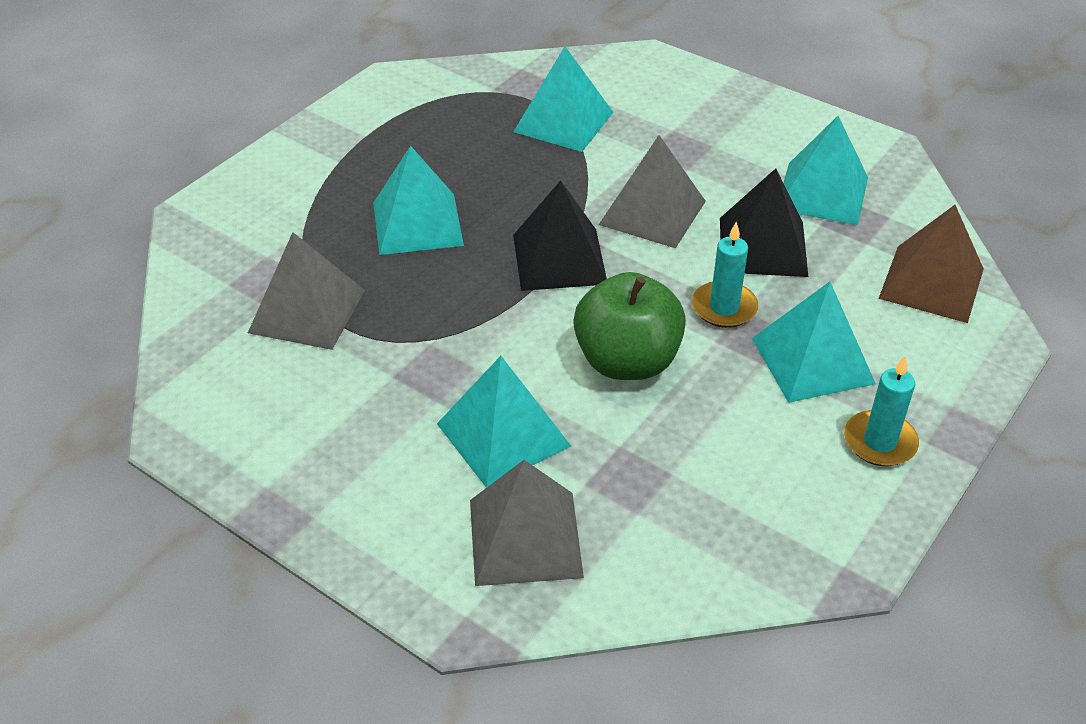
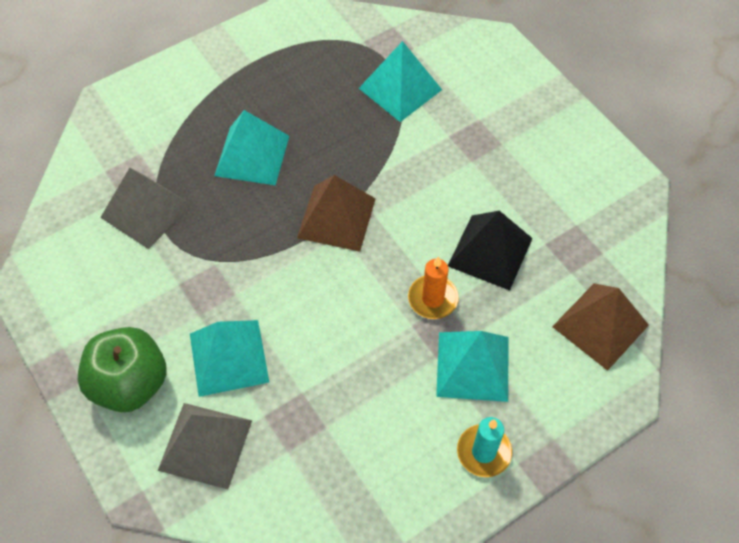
camera: 20 degrees right, 15 degrees up
black pyramid [513,180,607,291] -> brown pyramid [297,175,376,252]
green apple [573,272,686,380] -> green apple moved to [78,327,167,412]
grey pyramid [599,135,706,248] -> none
turquoise candle [692,221,758,328] -> orange candle [408,256,459,319]
turquoise pyramid [784,116,868,225] -> none

